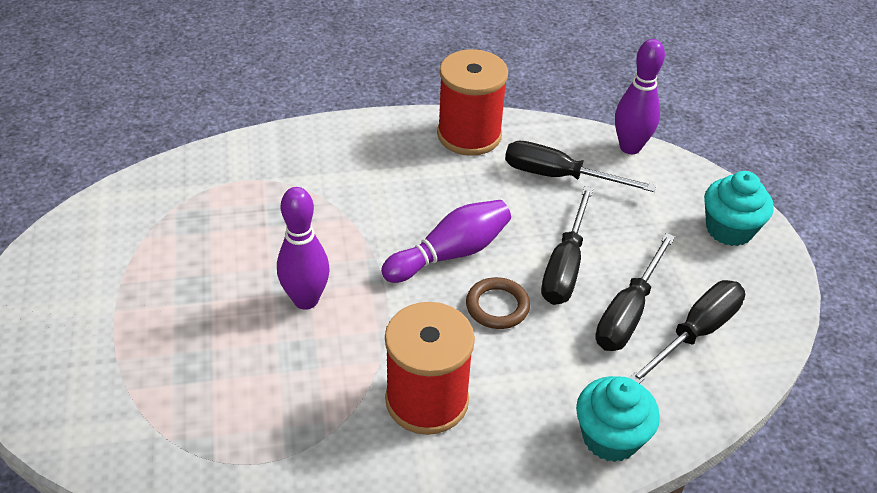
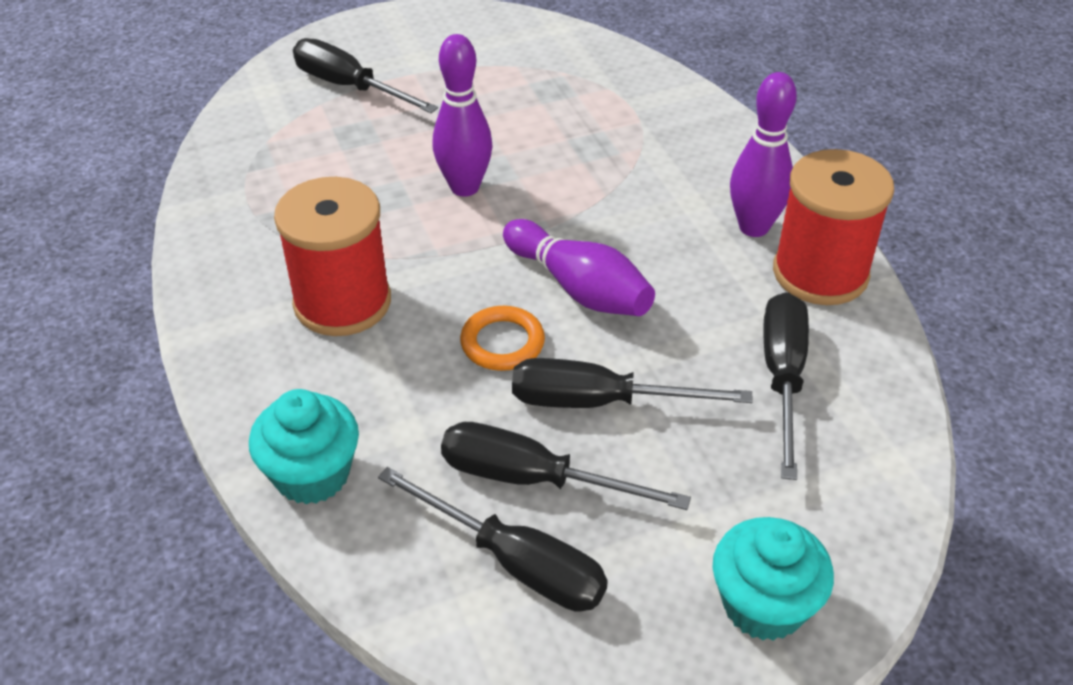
camera: 80 degrees right, 0 degrees up
brown ring [466,277,530,329] -> orange ring [460,306,545,371]
purple bowling pin [615,39,665,154] -> purple bowling pin moved to [730,72,797,237]
none -> black screwdriver [293,38,438,113]

